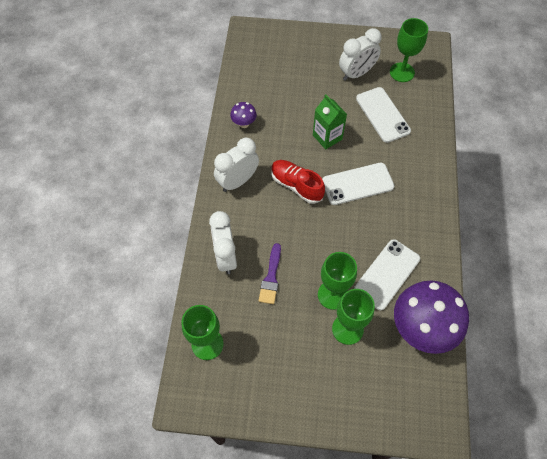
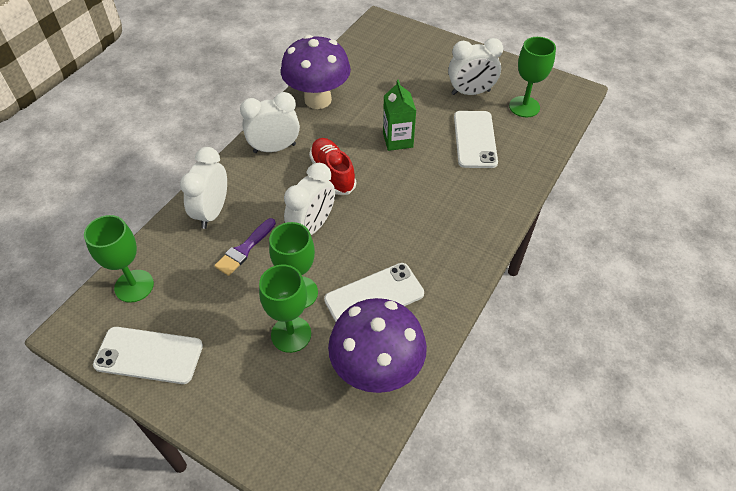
camera: 25 degrees right, 10 degrees down
purple mushroom [230,102,257,128] -> purple mushroom [281,35,351,109], size x2.25
white phone [322,163,394,205] -> white phone moved to [93,327,203,384]
none -> white clock [284,163,335,235]

